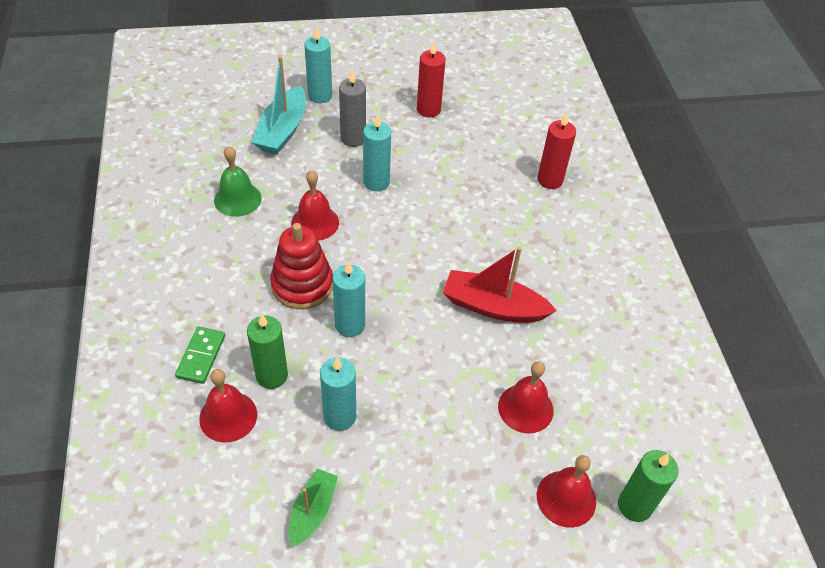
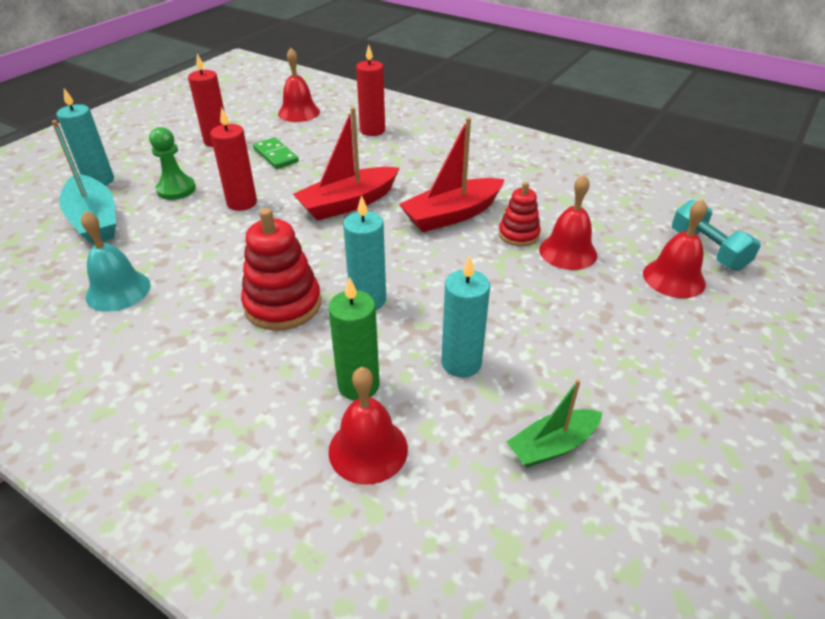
camera: 45 degrees left, 10 degrees down
green domino [175,327,225,384] -> green domino moved to [253,137,299,169]
green bell [214,146,262,217] -> turquoise bell [81,211,151,312]
green boat [289,469,338,547] -> green boat turned 90 degrees counterclockwise [507,379,602,468]
red bell [291,170,339,241] -> red bell moved to [278,48,320,122]
grey candle [339,70,366,147] -> green pawn [149,127,196,200]
turquoise candle [363,114,391,191] -> red candle [210,107,257,211]
green candle [618,450,679,522] -> turquoise dumbbell [672,199,761,271]
none -> red boat [293,107,399,221]
none -> red stacking toy [499,182,541,246]

